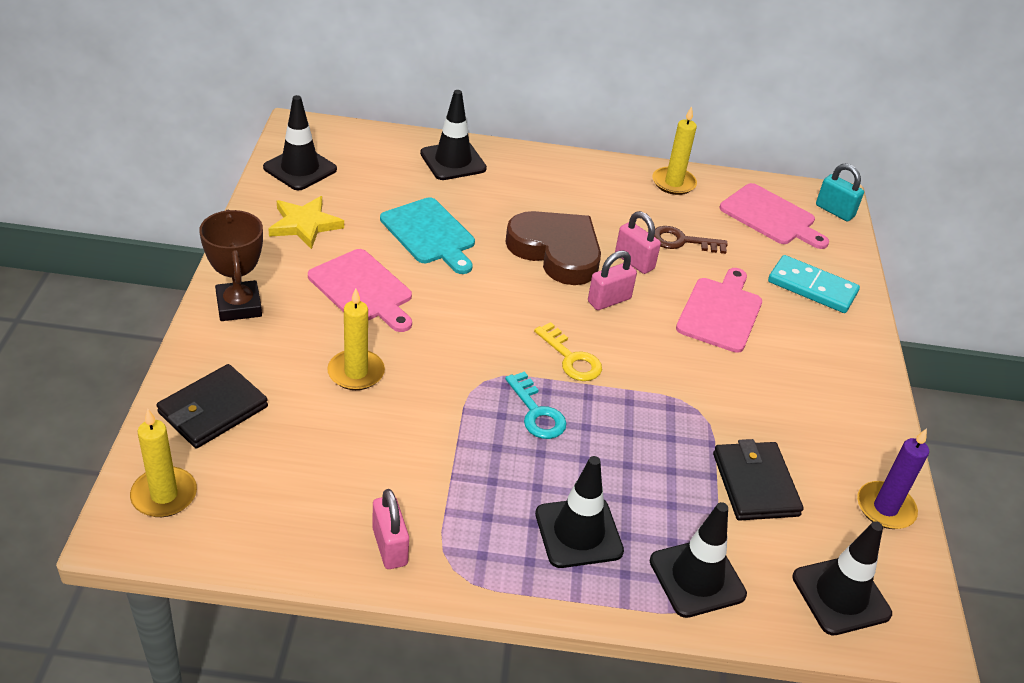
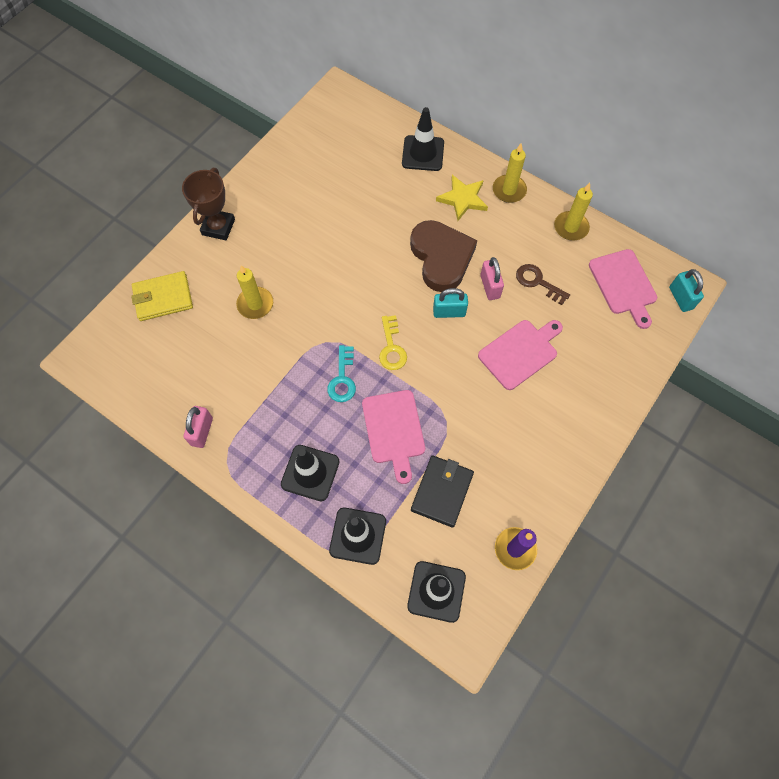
camera: 35 degrees right, 25 degrees up
yellow candle [130,409,197,517] -> yellow candle moved to [493,143,527,203]
black wallet [157,364,268,448] -> yellow wallet [131,271,193,321]
black traffic cone [263,95,337,190] -> none
yellow star [269,196,344,249] -> yellow star moved to [436,175,488,221]
pink cutting board [308,249,412,332] -> pink cutting board moved to [362,390,425,484]
turquoise cutting board [380,198,475,274] -> none
pink padlock [588,250,637,310] -> turquoise padlock [433,288,468,318]
turquoise domino [768,255,860,313] -> none

